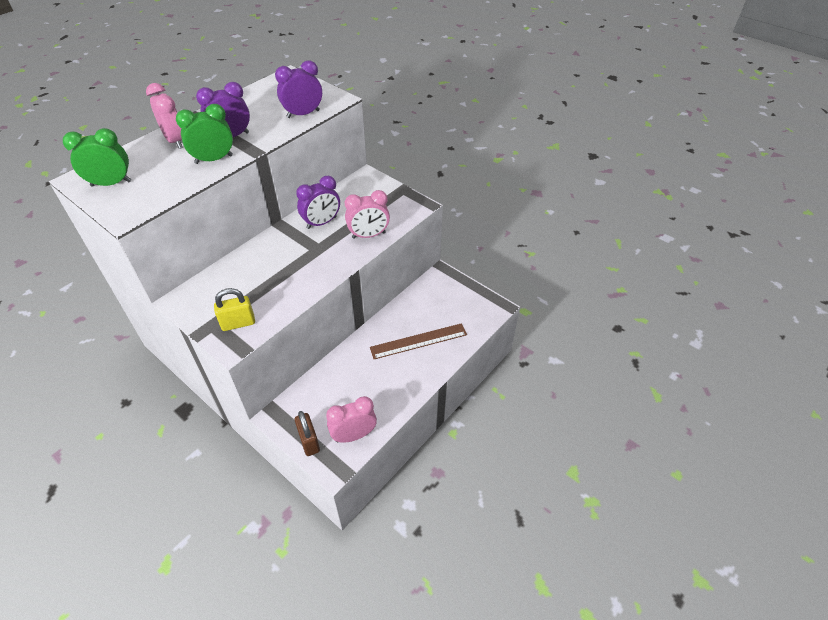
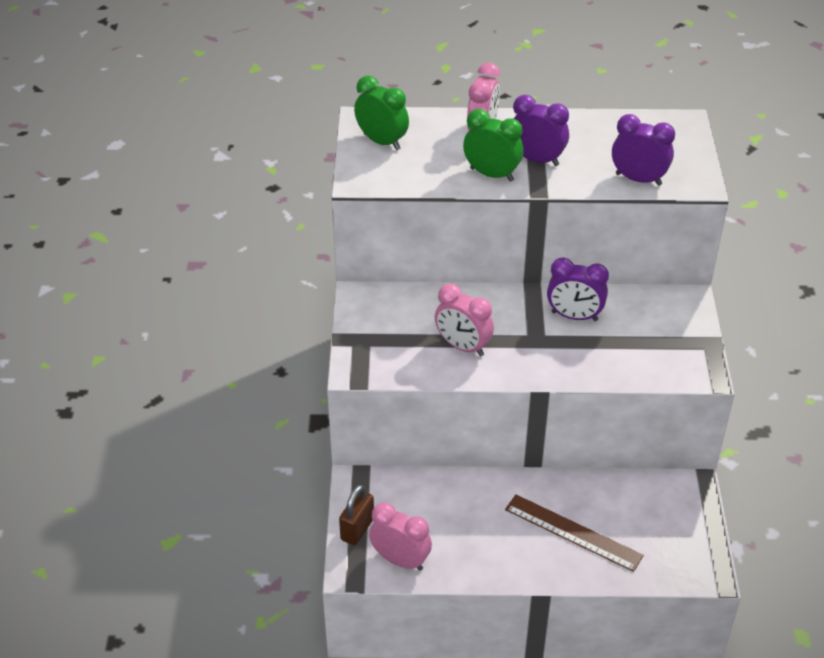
camera: 50 degrees right, 5 degrees down
yellow padlock [214,288,255,331] -> none
pink clock [345,190,390,239] -> pink clock moved to [435,284,494,356]

